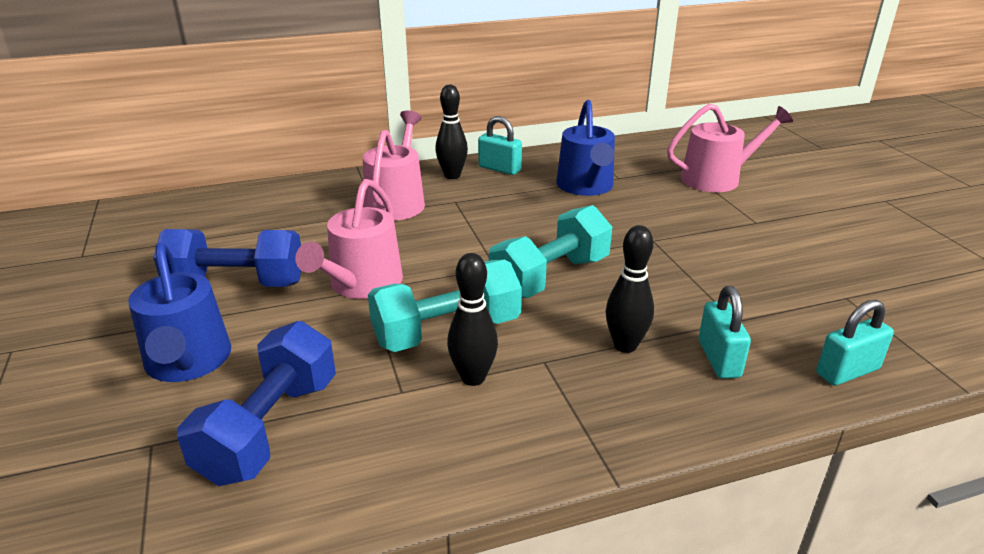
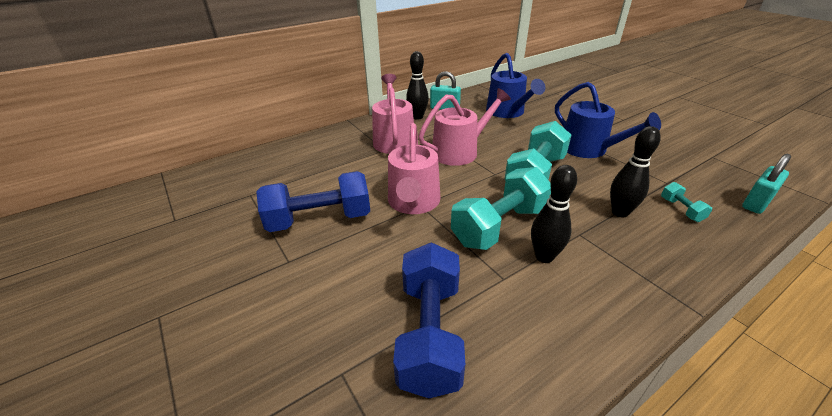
camera: 15 degrees left, 5 degrees up
blue watering can [128,243,231,382] -> blue watering can moved to [555,82,661,158]
pink watering can [667,104,793,192] -> pink watering can moved to [418,88,511,166]
turquoise padlock [699,286,751,379] -> turquoise dumbbell [661,182,712,222]

